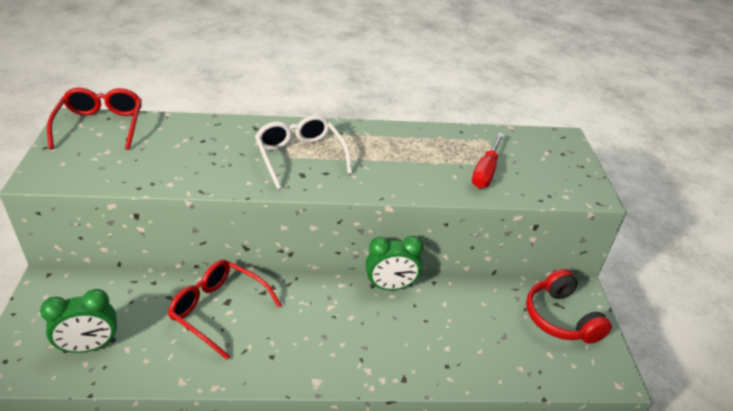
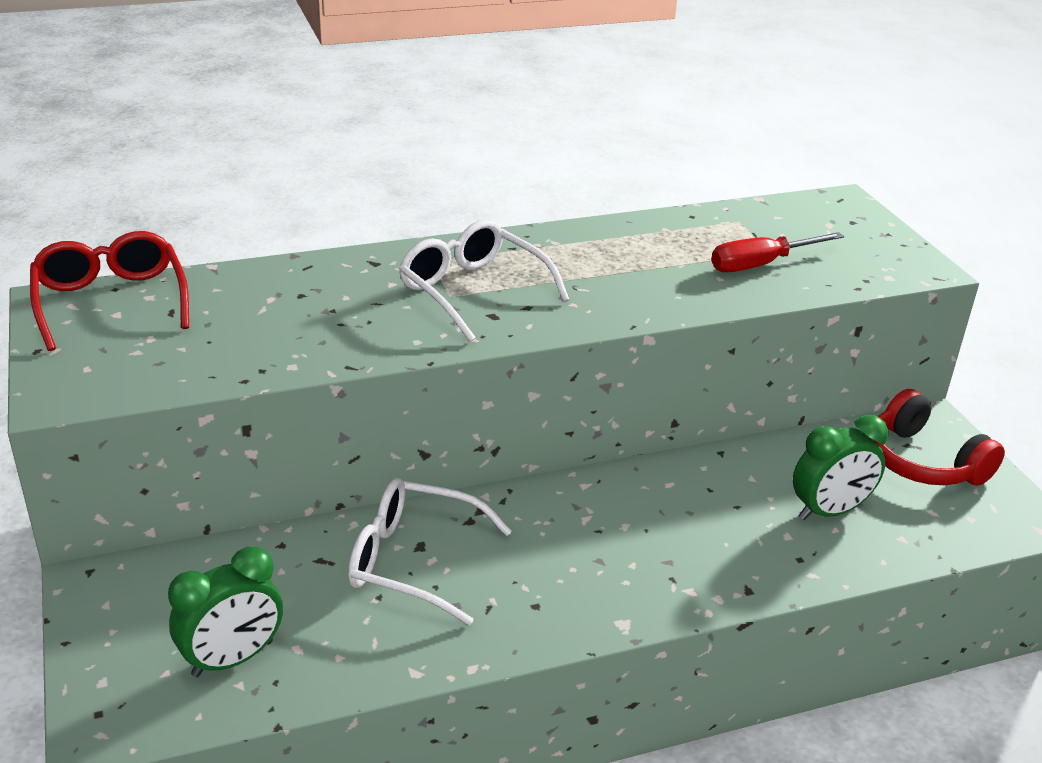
camera: 15 degrees left, 5 degrees down
red glasses [168,260,282,360] -> white glasses [348,478,512,625]
green clock [366,236,423,290] -> green clock moved to [793,415,888,520]
red screwdriver [472,133,504,188] -> red screwdriver turned 60 degrees clockwise [711,232,844,272]

